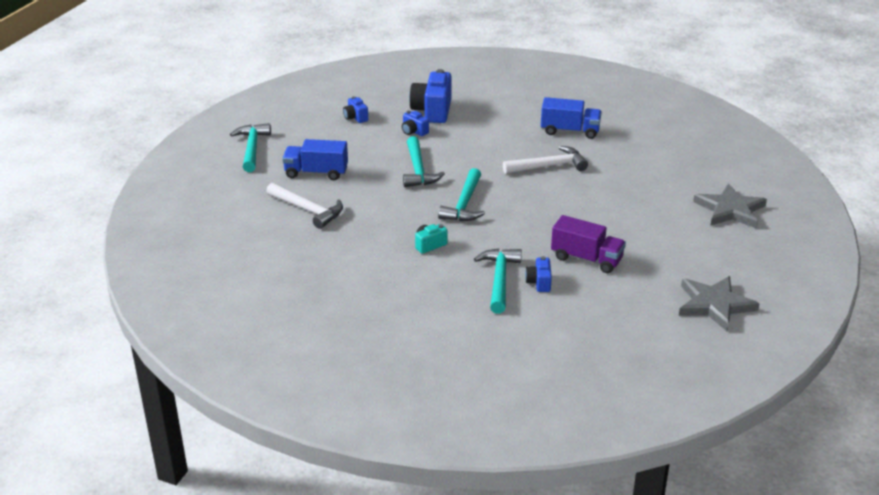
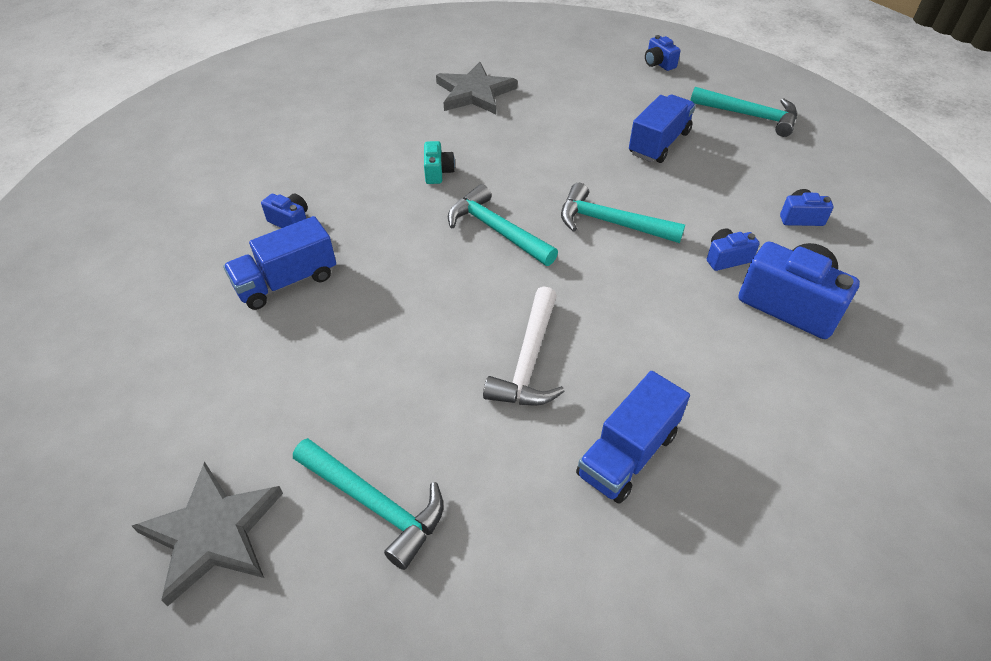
camera: 120 degrees right, 15 degrees up
white hammer [266,183,343,229] -> none
turquoise hammer [474,249,522,314] -> turquoise hammer moved to [293,438,444,570]
purple truck [551,215,626,273] -> blue truck [223,216,336,310]
grey star [679,276,760,331] -> grey star moved to [436,62,517,114]
none -> blue camera [645,35,681,71]

